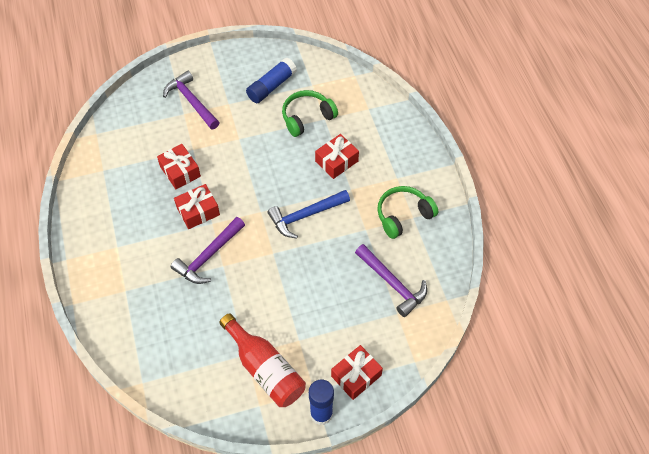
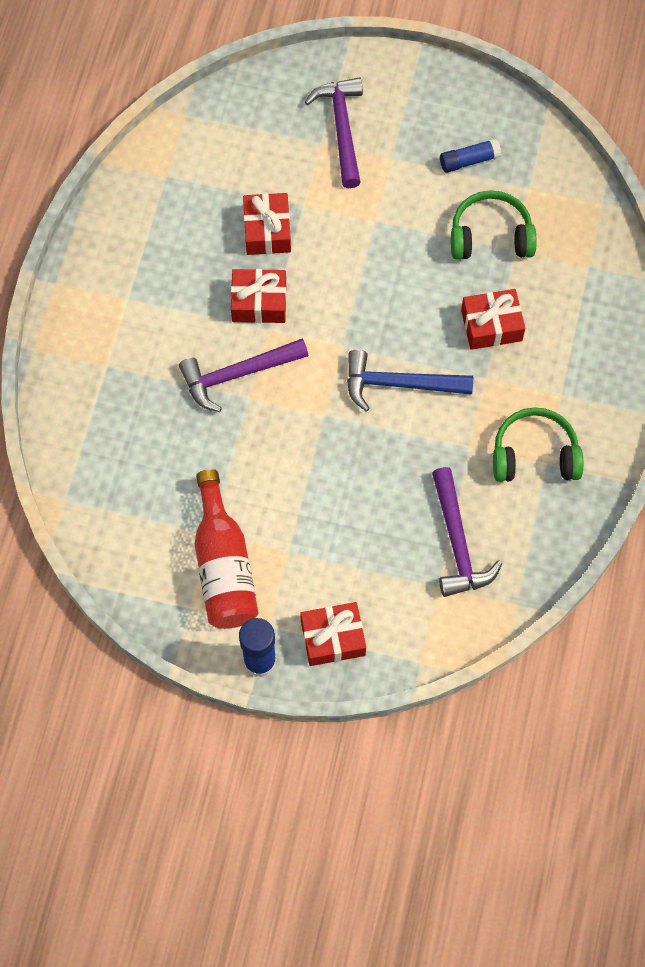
camera: 30 degrees right, 10 degrees up
blue glue stick [246,58,297,103] -> blue glue stick [440,138,501,173], size x0.65

